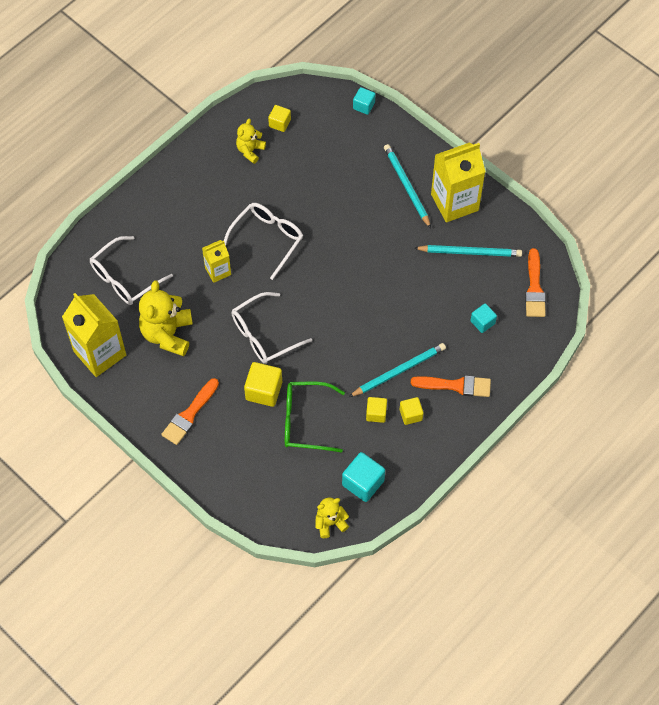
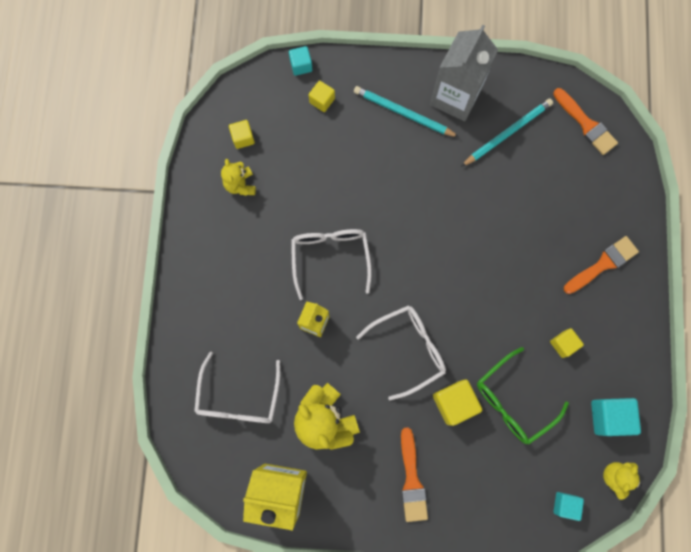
camera: 40 degrees left, 15 degrees up
white glasses [231,292,312,364] -> white glasses turned 135 degrees counterclockwise [356,305,446,400]
turquoise pencil [349,343,446,397] -> none
yellow cube [400,397,423,425] -> yellow cube moved to [309,81,335,112]
yellow carton [431,143,485,223] -> grey carton [430,25,498,121]
turquoise cube [470,303,497,333] -> turquoise cube moved to [554,492,584,521]

